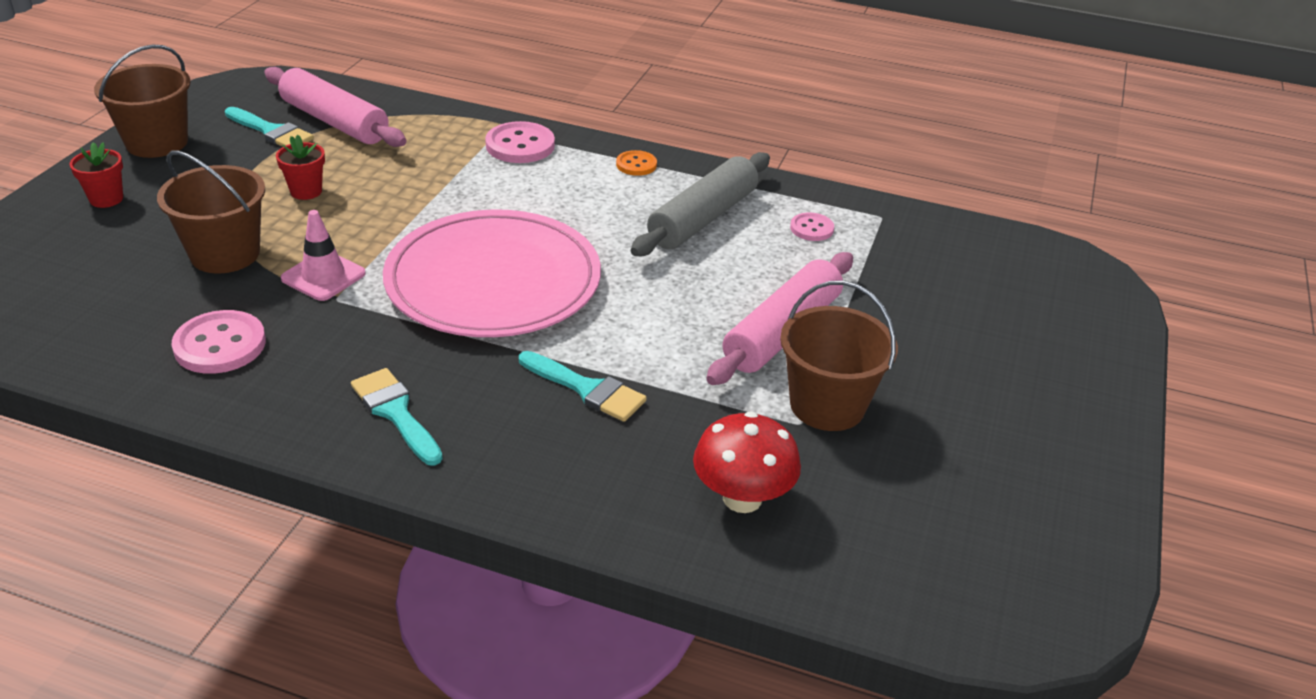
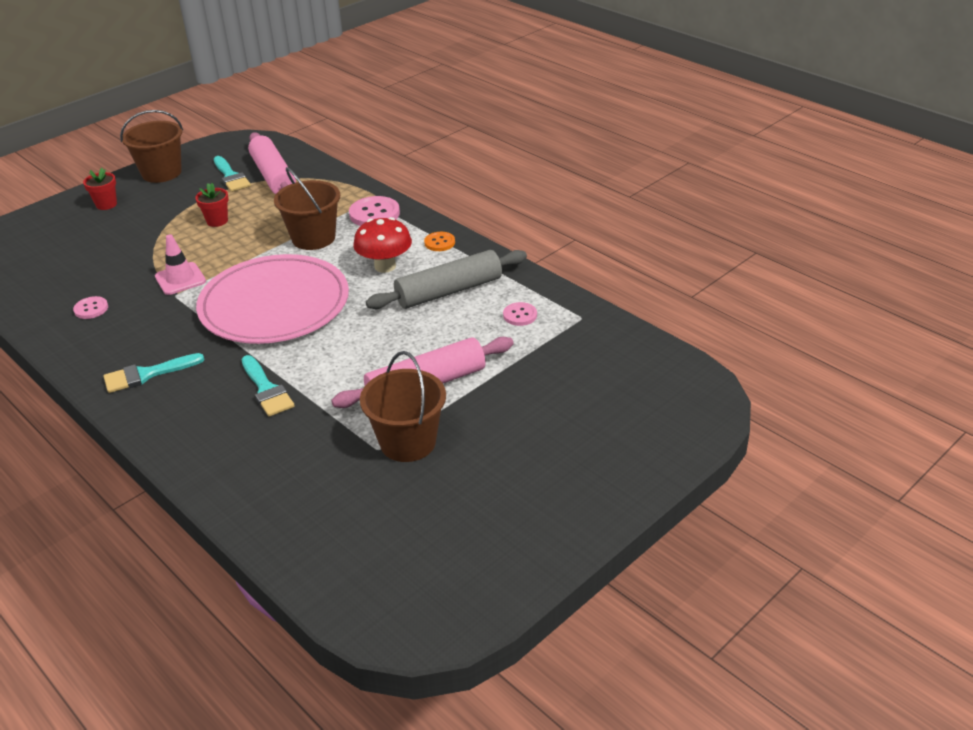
camera: 30 degrees right, 0 degrees up
brown bucket [157,150,265,274] -> brown bucket moved to [274,167,340,250]
pink button [172,310,266,374] -> pink button [73,296,108,319], size x0.58
turquoise brush [351,368,443,466] -> turquoise brush turned 105 degrees counterclockwise [103,353,205,393]
red mushroom [693,412,801,513] -> red mushroom moved to [353,217,412,273]

